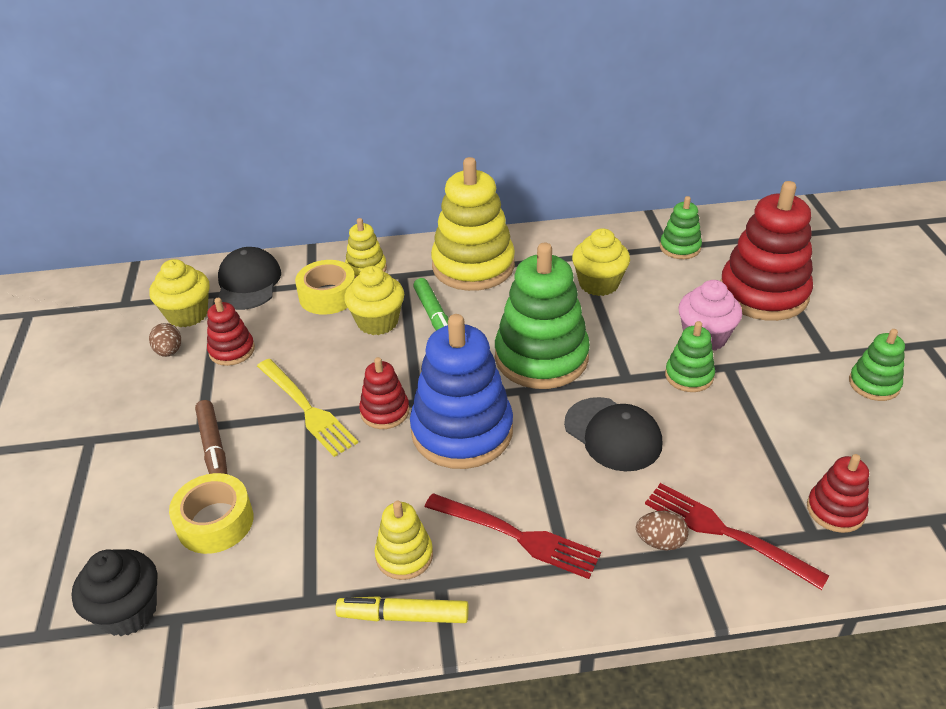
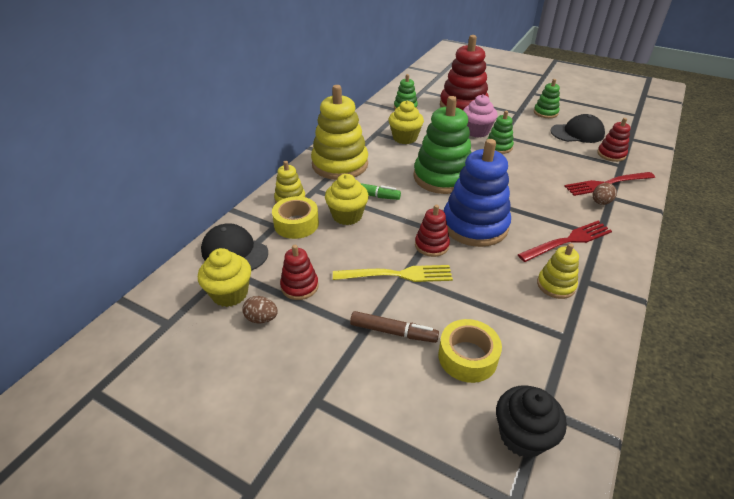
camera: 55 degrees left, 0 degrees up
yellow marker [336,596,469,623] -> none
black cap [564,397,662,471] -> black cap moved to [550,114,605,143]

